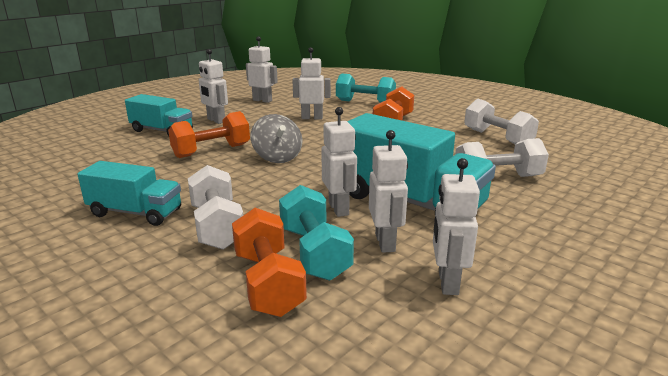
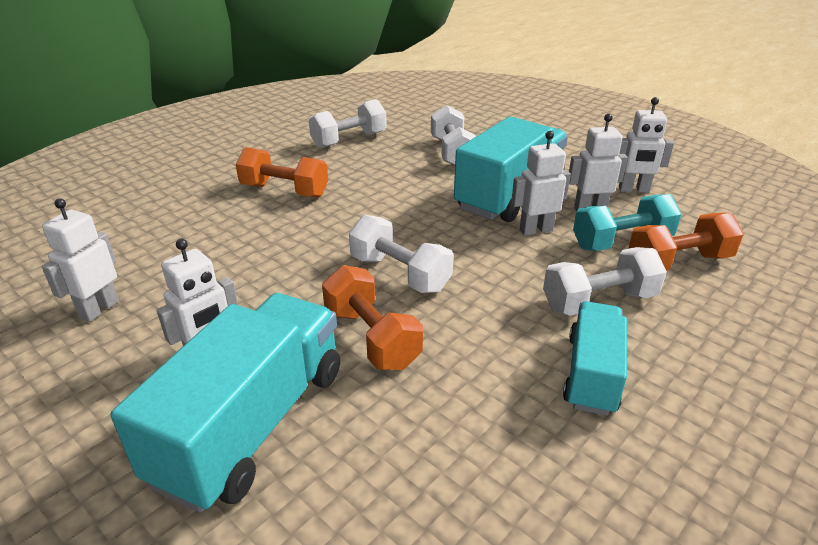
camera: 90 degrees left, 10 degrees up
turquoise truck [125,94,193,136] -> turquoise truck [111,293,340,513], size x1.67
grey spinning top [250,114,302,163] -> white dumbbell [349,215,454,293]
white robot [292,47,331,119] -> none
turquoise dumbbell [336,74,396,103] -> none

